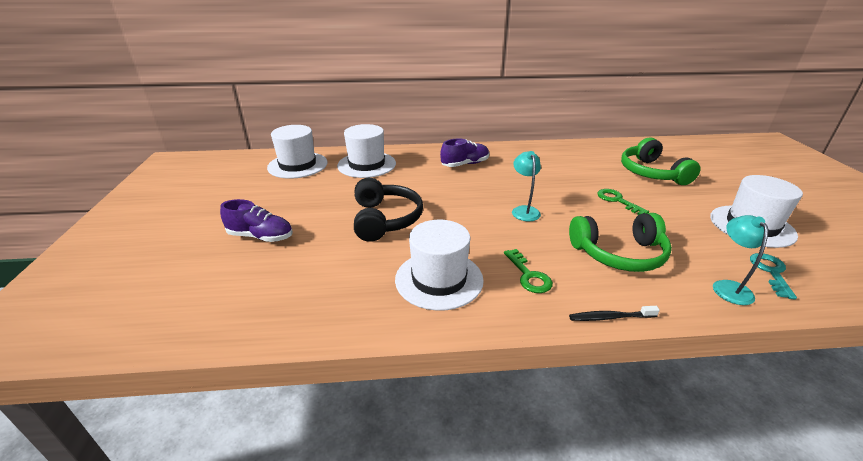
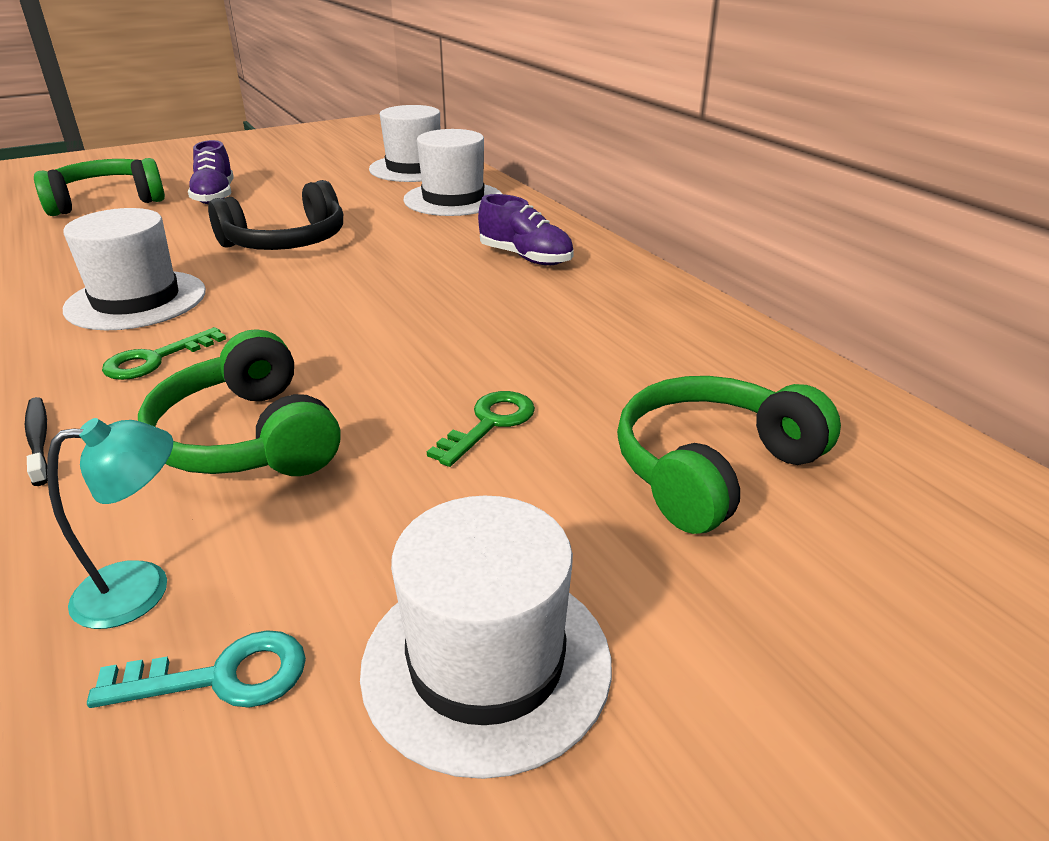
camera: 65 degrees right, 0 degrees up
turquoise lamp [512,151,541,221] -> none
none -> green headphones [34,158,165,216]

